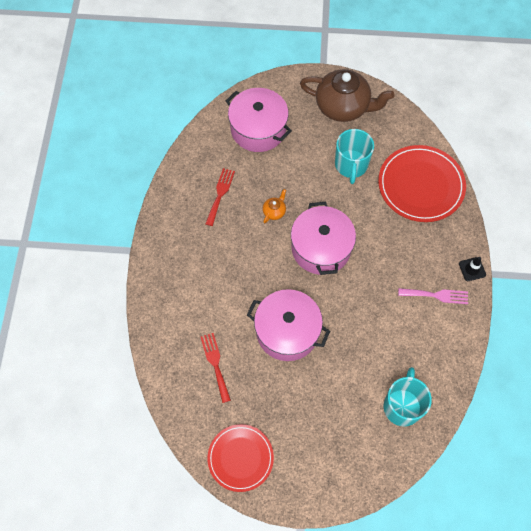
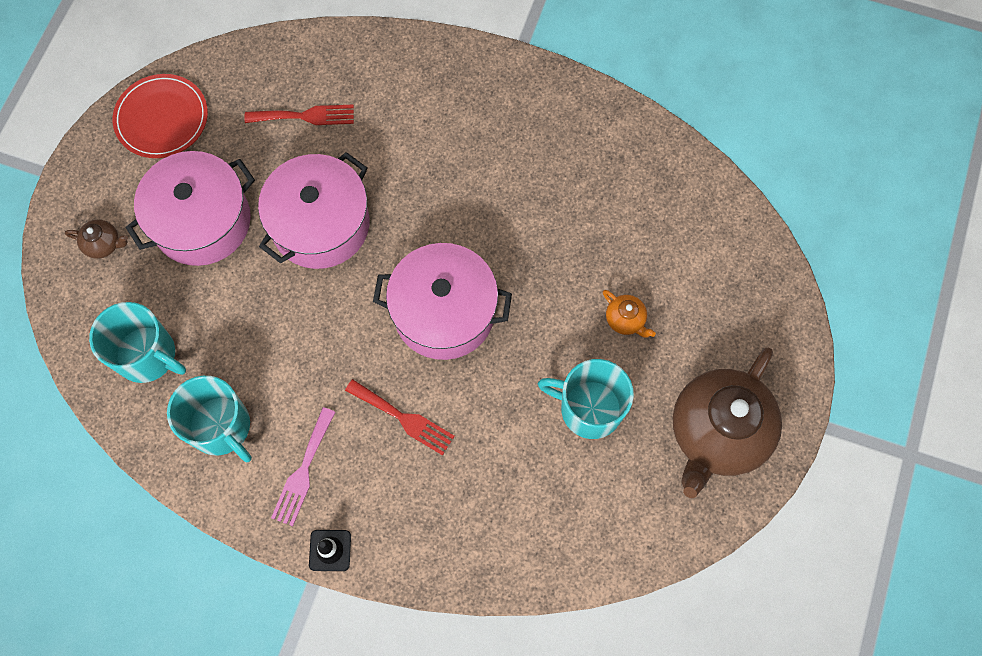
camera: 105 degrees right, 5 degrees up
red fork [205,168,235,226] -> red fork moved to [345,379,455,456]
pink pot [226,88,292,152] -> pink pot moved to [126,151,255,266]
orange teapot [263,189,286,223] -> orange teapot moved to [603,290,656,338]
red plate [378,145,466,222] -> none
none -> brown teapot [65,220,128,259]
none -> turquoise mug [167,376,252,462]

